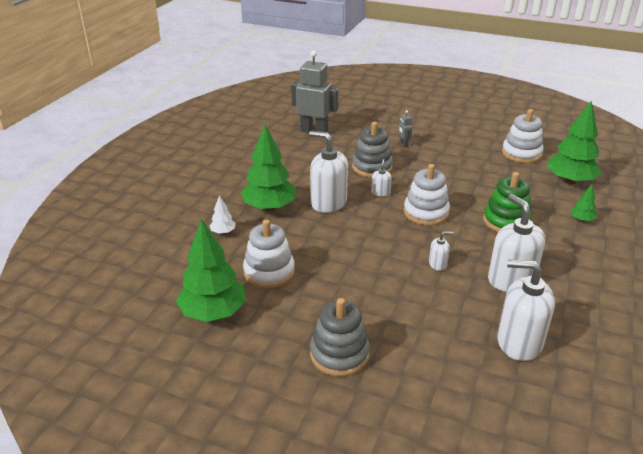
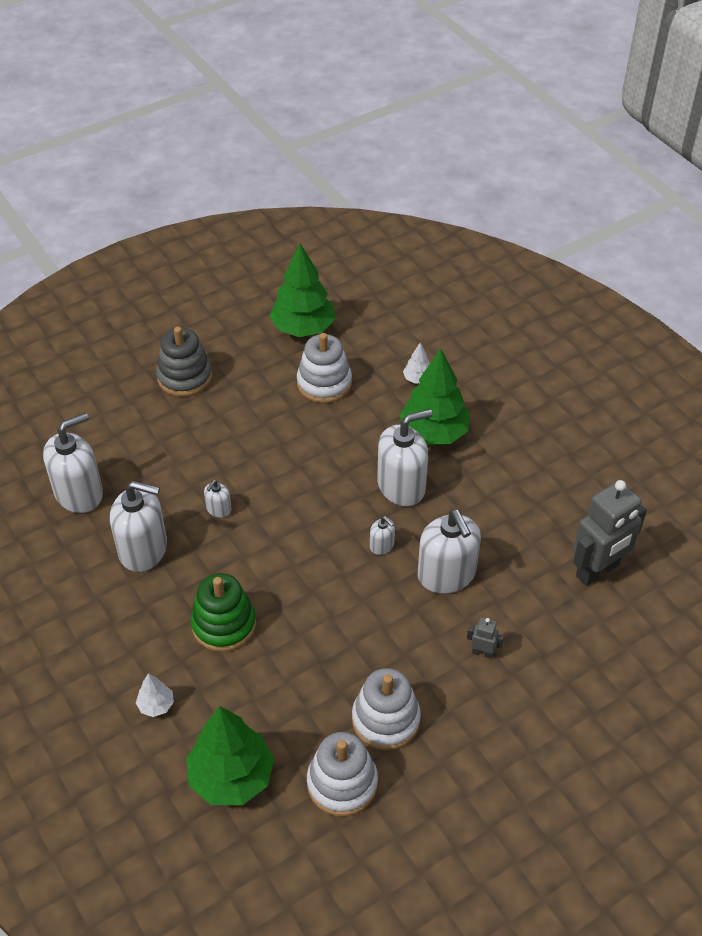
camera: 125 degrees right, 15 degrees up
grey stacking toy [352,122,393,177] -> white soap dispenser [418,509,481,594]
white stacking toy [404,164,450,226] -> white stacking toy moved to [352,668,421,750]
green tree [570,184,597,222] -> white tree [136,673,174,717]

